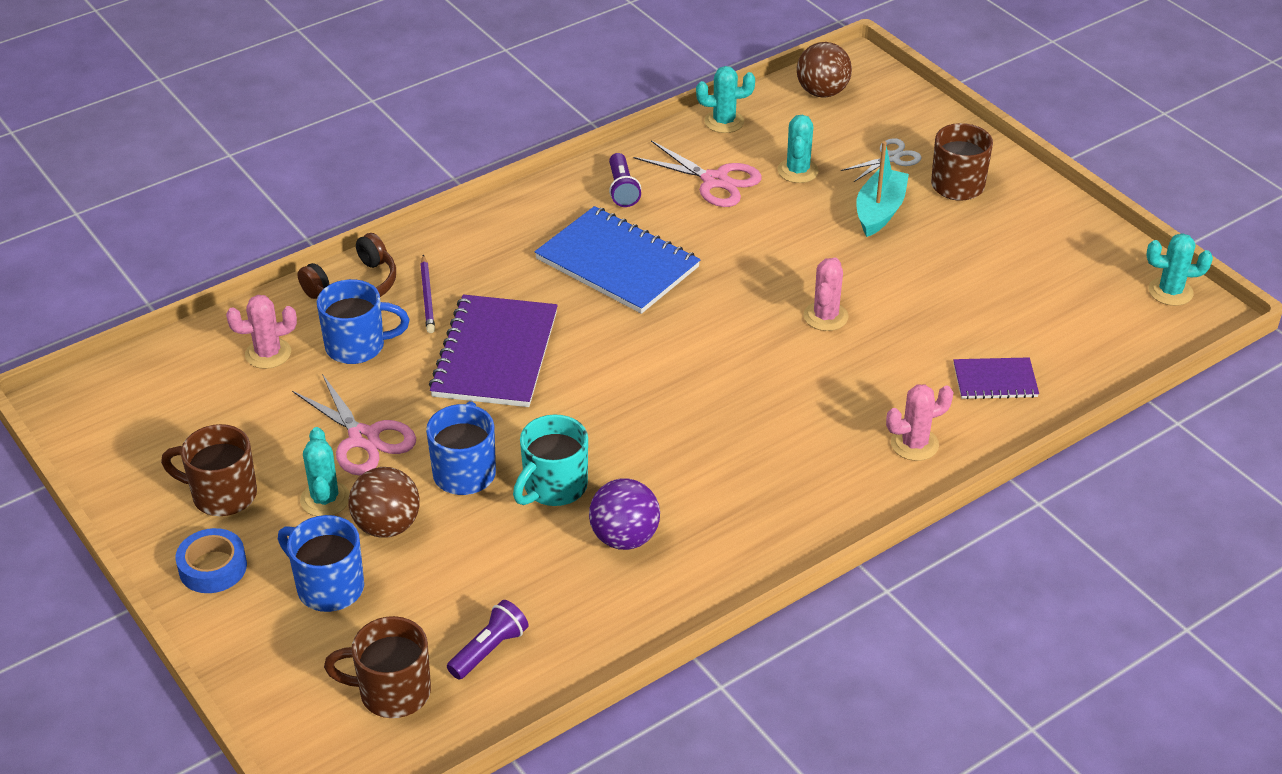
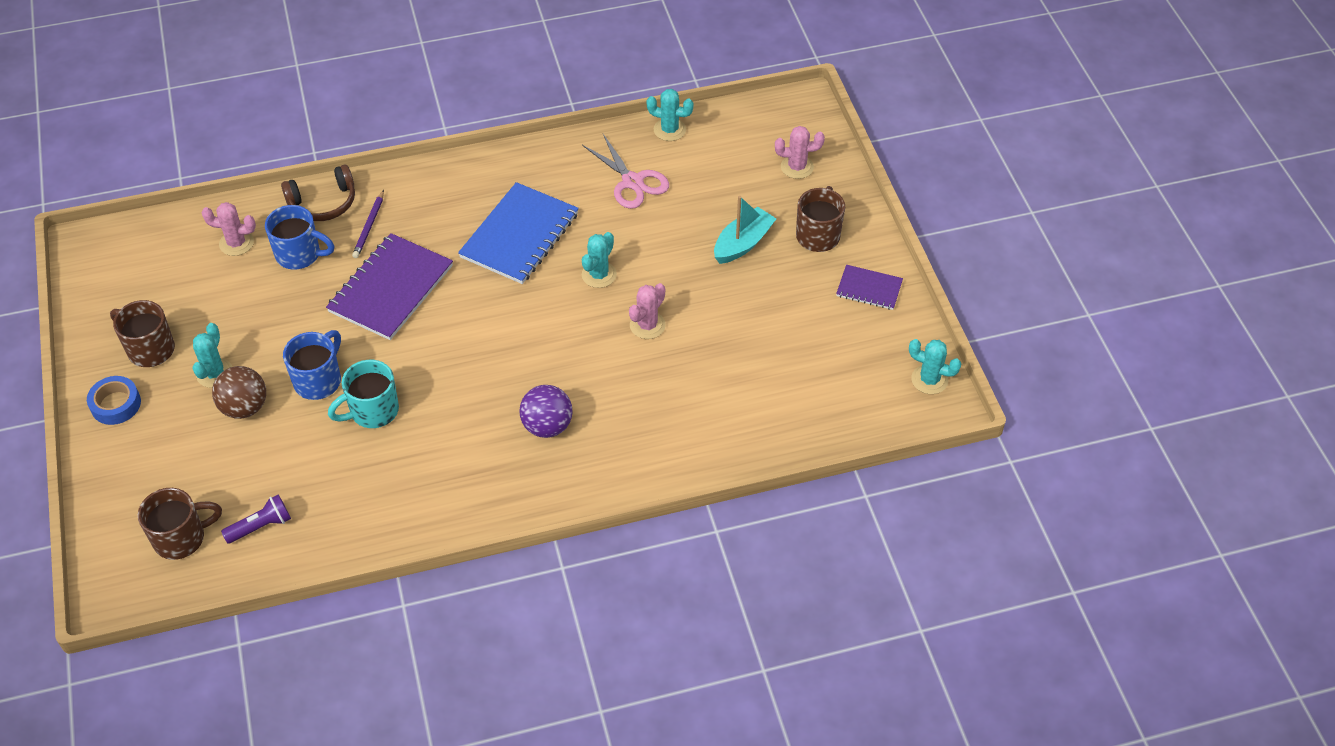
camera: 20 degrees right, 10 degrees up
blue mug [278,515,364,612] -> none
pink scissors [292,374,416,475] -> none
brown mug [324,616,431,718] -> brown mug turned 135 degrees clockwise [138,488,222,560]
blue notebook [535,206,700,314] -> blue notebook turned 60 degrees clockwise [458,182,579,284]
purple ball [589,478,660,550] -> purple ball moved to [519,385,573,438]
purple flashlight [609,153,641,207] -> none
turquoise cactus [778,115,819,183] -> turquoise cactus moved to [582,232,617,288]
brown ball [797,42,852,98] -> none
white scissors [841,138,922,182] -> none
pink cactus [886,384,954,461] -> pink cactus moved to [775,126,825,179]
purple notebook [953,357,1039,399] -> purple notebook moved to [836,265,903,310]

